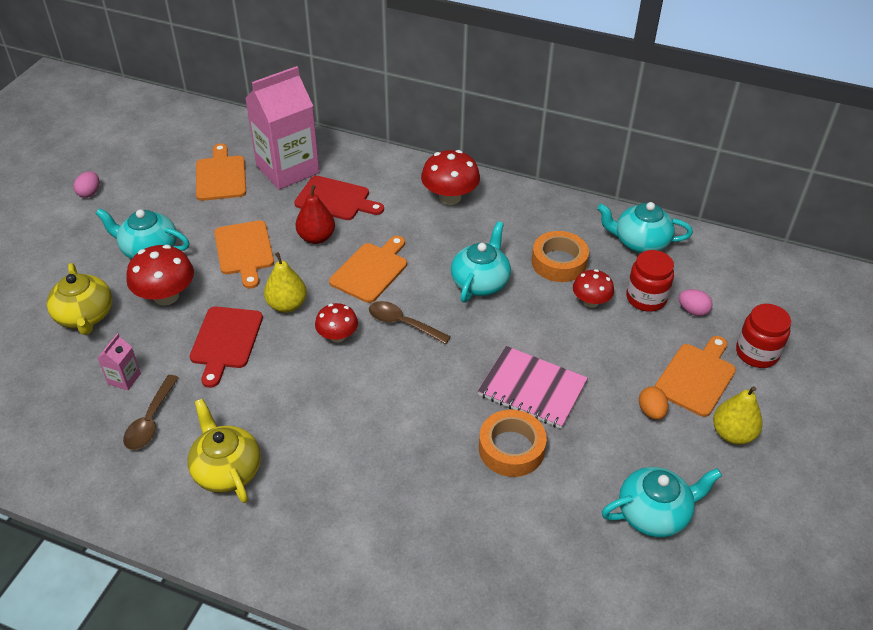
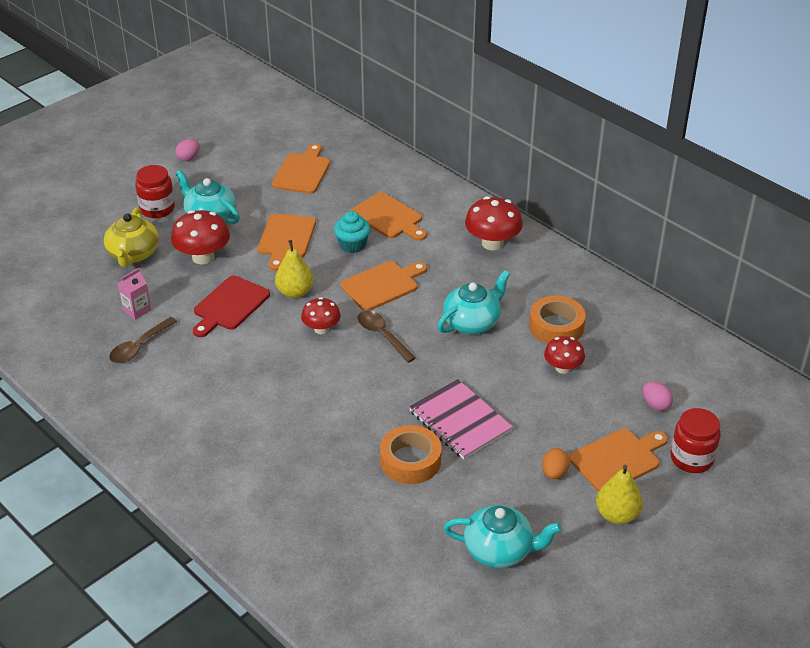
camera: 25 degrees right, 5 degrees down
yellow teapot [188,399,261,503] -> none
pink carton [245,66,319,190] -> none
red cutting board [294,176,384,220] -> orange cutting board [351,192,427,241]
red pear [295,185,335,244] -> turquoise cupcake [334,211,371,253]
turquoise teapot [597,202,693,253] -> none
red jar [626,250,674,312] -> red jar moved to [135,165,175,218]

